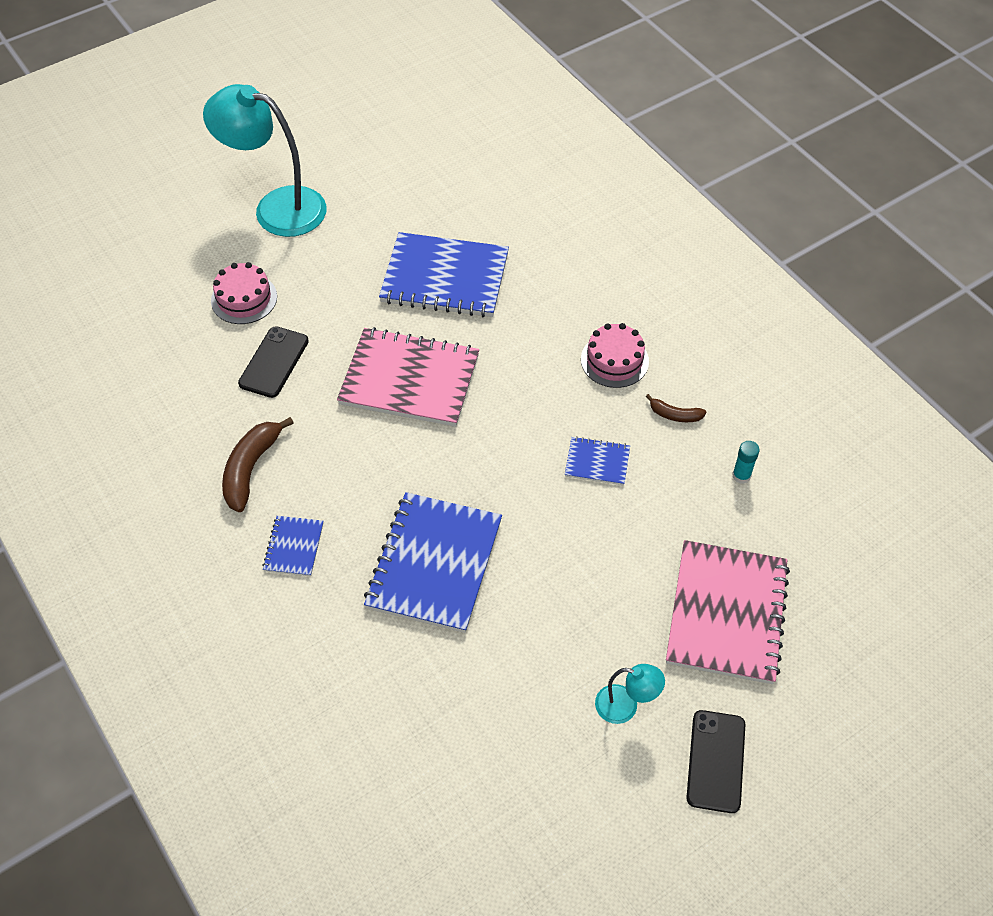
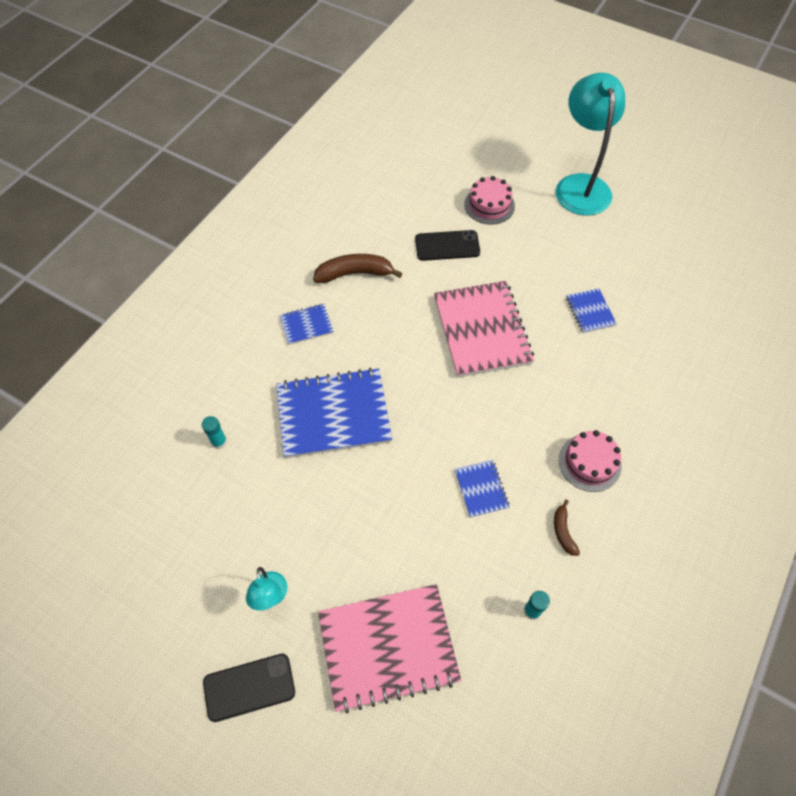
camera: 65 degrees right, 5 degrees up
blue notebook [379,232,509,317] -> blue notebook [566,288,617,333], size x0.47
none -> turquoise glue stick [202,416,227,449]

